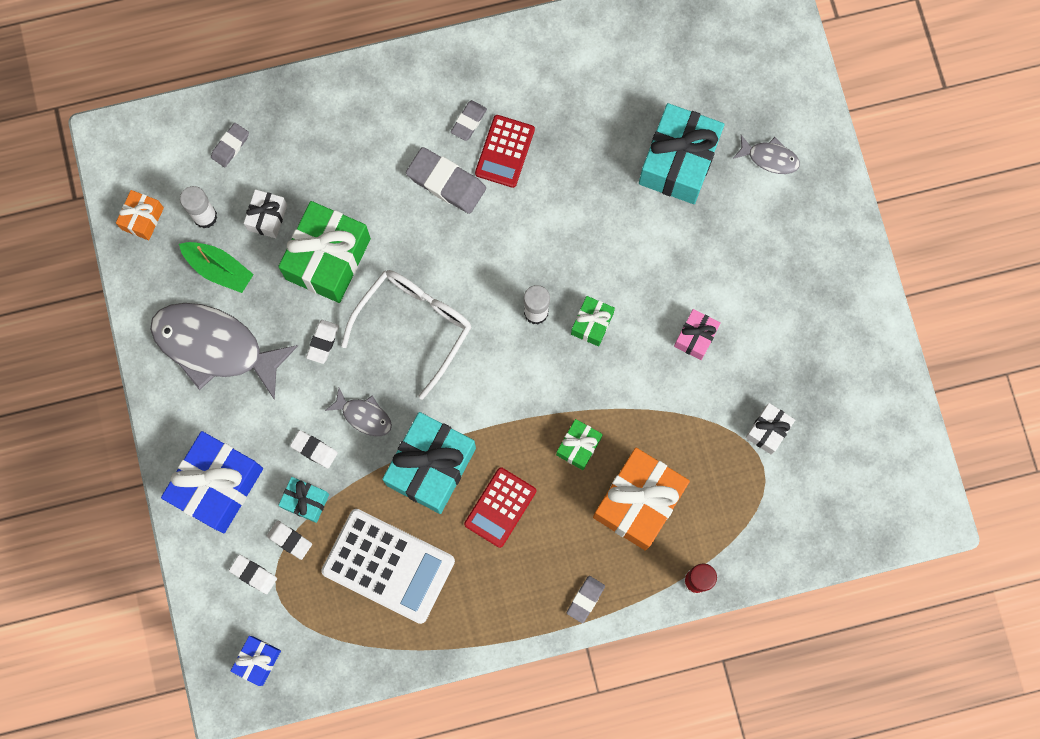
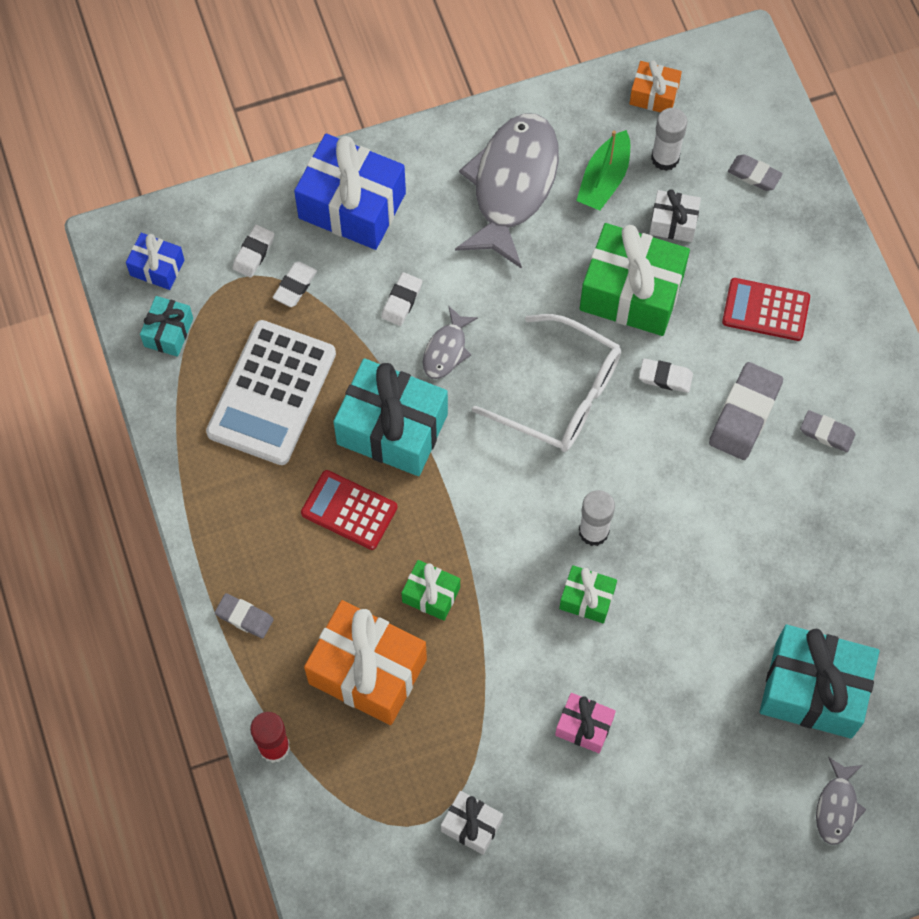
camera: 85 degrees right, 10 degrees down
turquoise gift [278,477,329,523] -> turquoise gift moved to [140,296,193,357]
white eraser [306,320,339,364] -> white eraser moved to [639,359,693,393]
red calculator [475,115,535,188] -> red calculator moved to [722,278,810,341]

